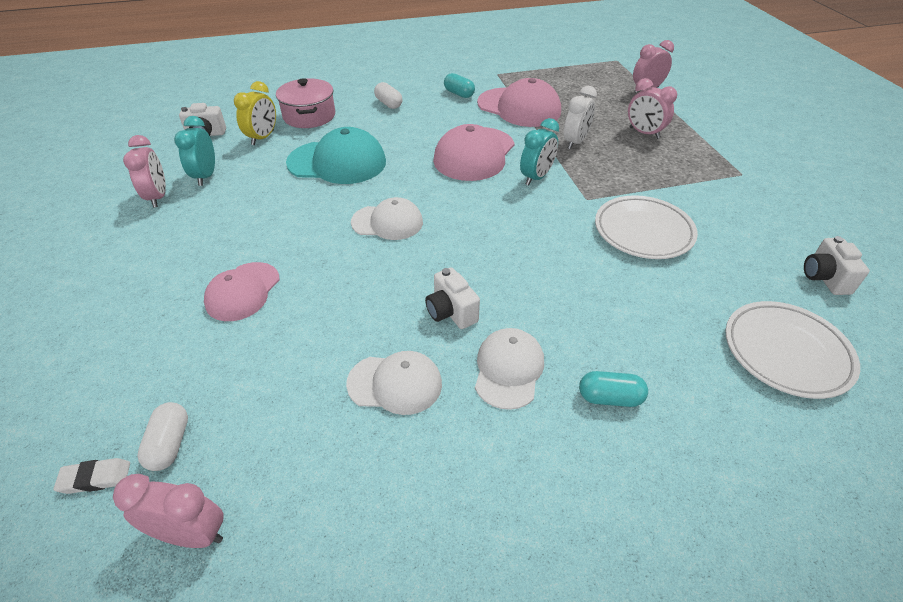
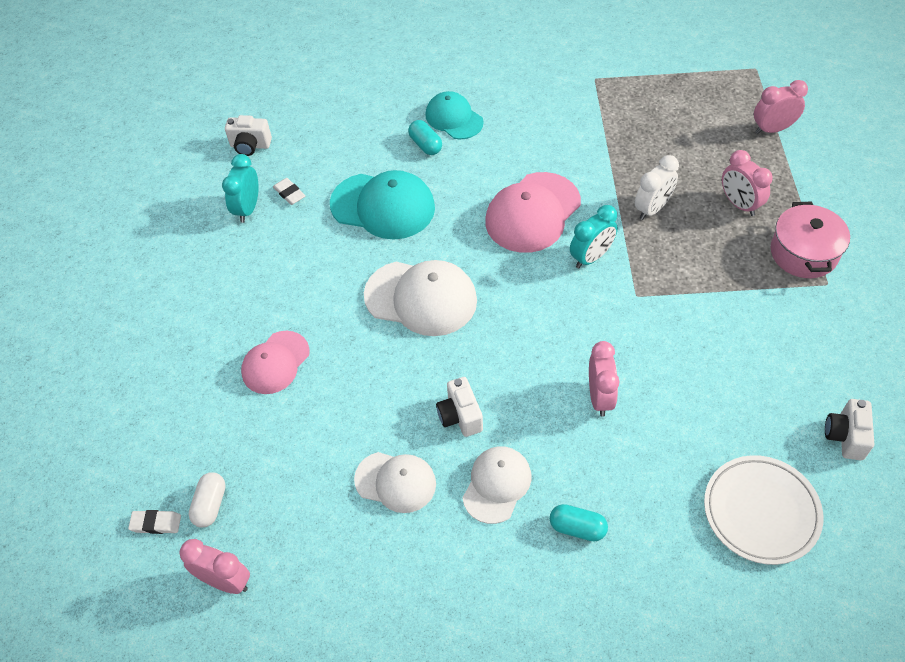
camera: 15 degrees right, 10 degrees up
pink clock [123,135,166,208] -> pink clock moved to [589,341,620,417]
yellow clock [234,81,276,145] -> none
pink pot [276,78,335,128] -> pink pot moved to [771,202,850,278]
white cap [351,197,423,240] -> white cap [364,260,477,336], size x1.56
white capsule [374,82,403,109] -> turquoise cap [425,91,484,139]
turquoise capsule [444,73,475,98] -> turquoise capsule moved to [408,120,442,155]
pink cap [477,78,561,127] -> none
white plate [595,195,698,259] -> none
none -> white eraser [273,178,305,205]

